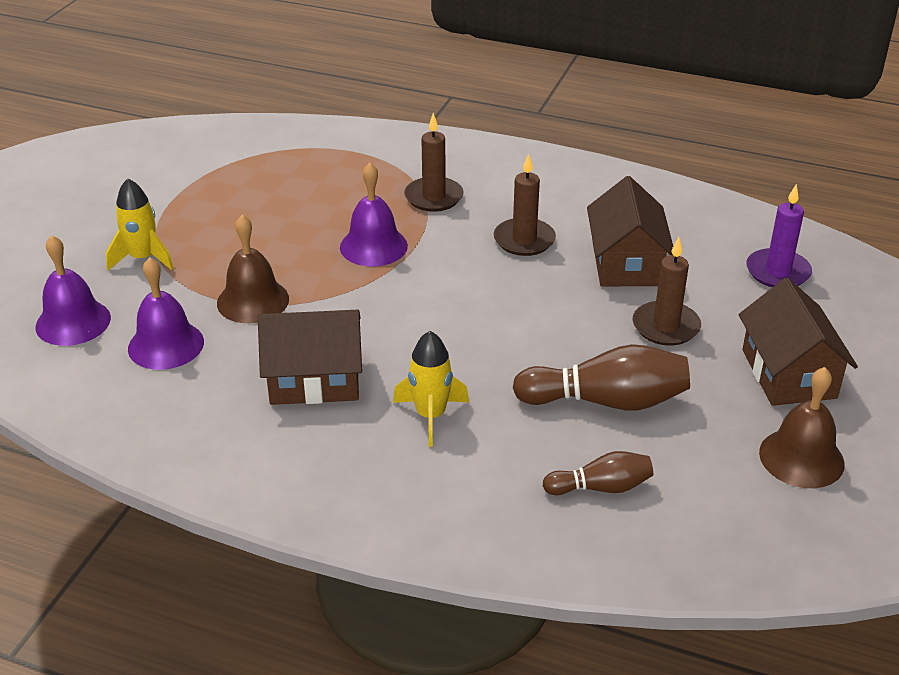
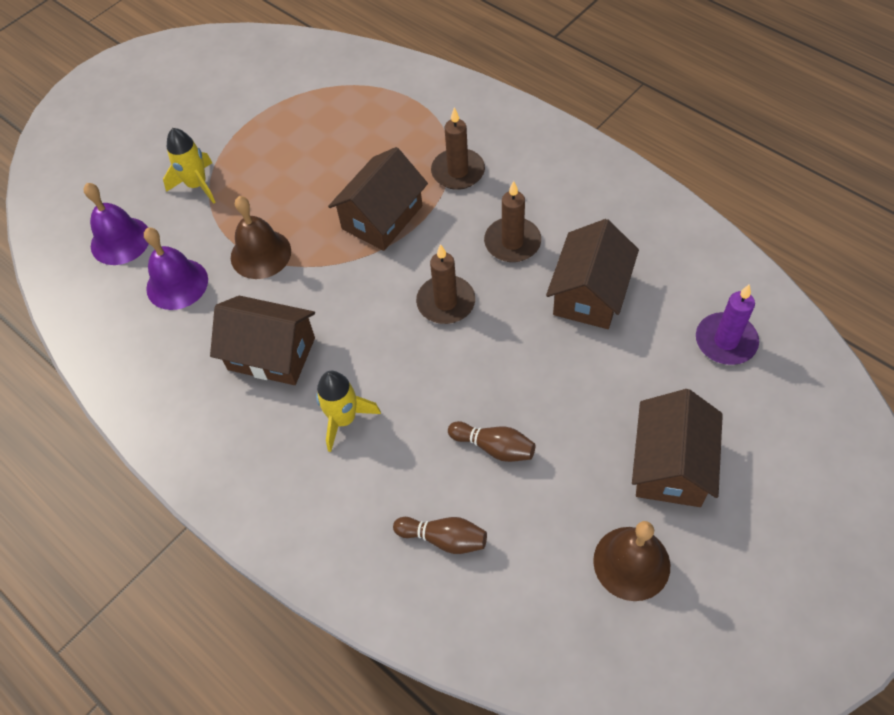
camera: 25 degrees right, 20 degrees up
purple bell [340,163,408,267] -> brown house [328,147,428,251]
brown bowling pin [513,344,690,410] -> brown bowling pin [448,421,536,462], size x0.59
brown candle [633,237,701,346] -> brown candle moved to [416,244,475,324]

